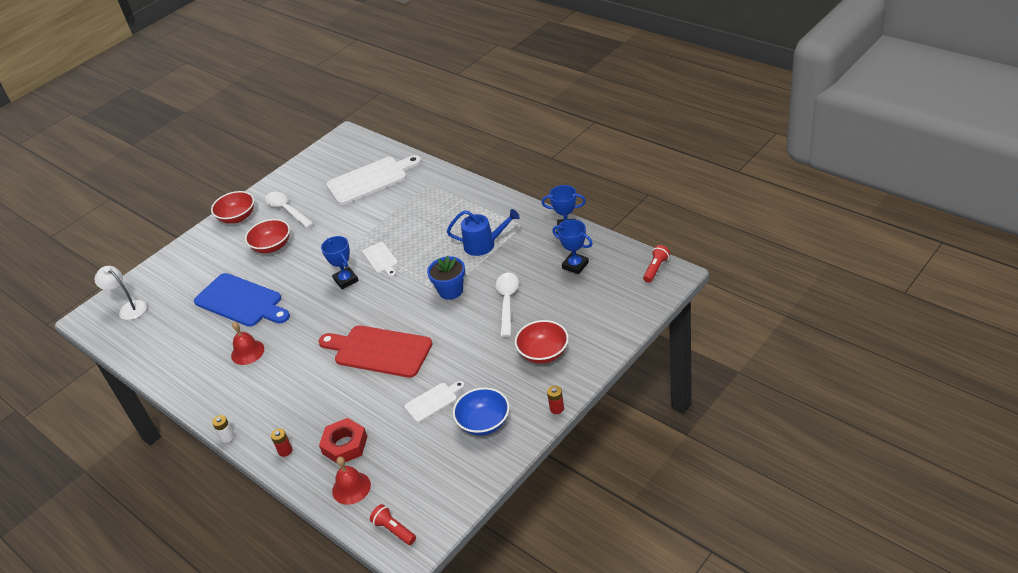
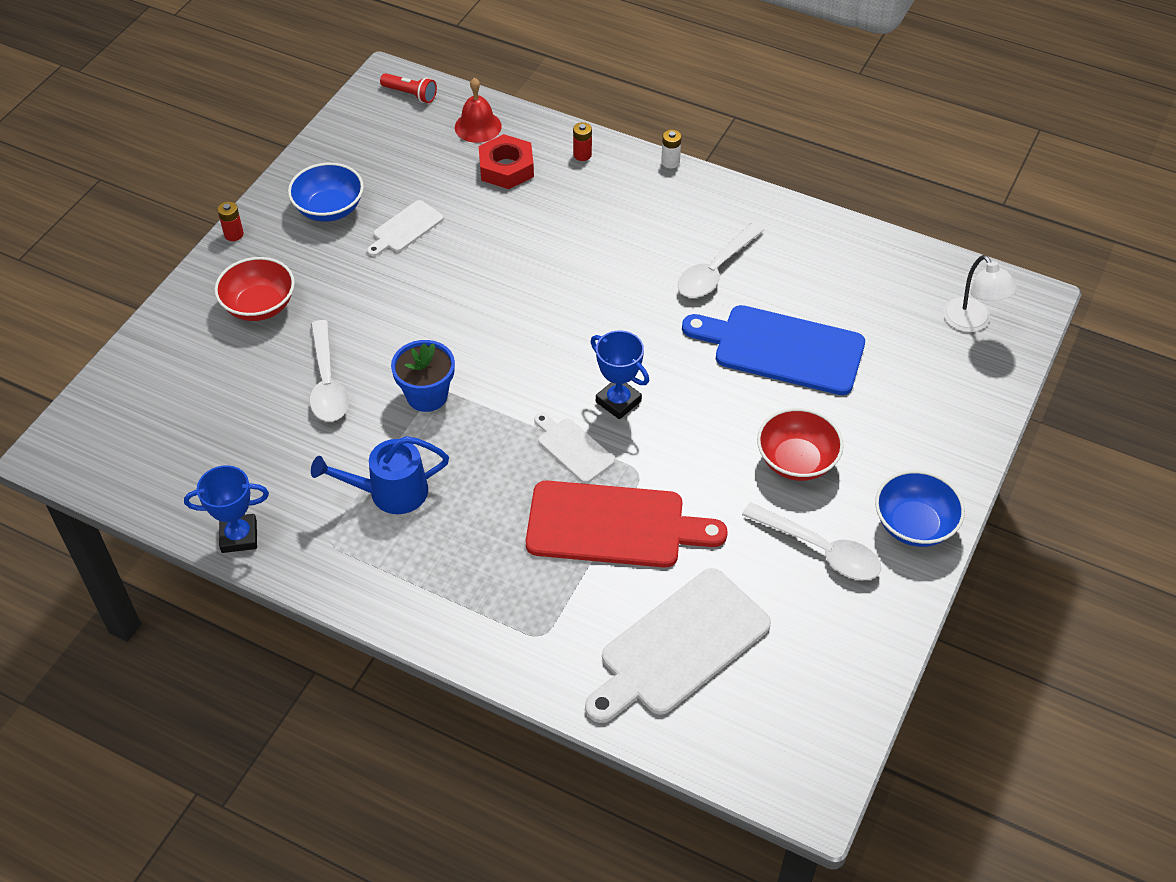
camera: 160 degrees right, 10 degrees up
white lamp [94,266,147,320] -> white lamp turned 45 degrees clockwise [943,255,1017,332]
red bowl [211,191,254,224] -> blue bowl [875,470,965,547]
red bell [231,321,264,365] -> white spoon [678,222,765,298]
red cutting board [319,325,433,378] -> red cutting board moved to [526,480,728,568]
blue trophy [553,220,593,274] -> none
red flashlight [643,245,670,283] -> none

